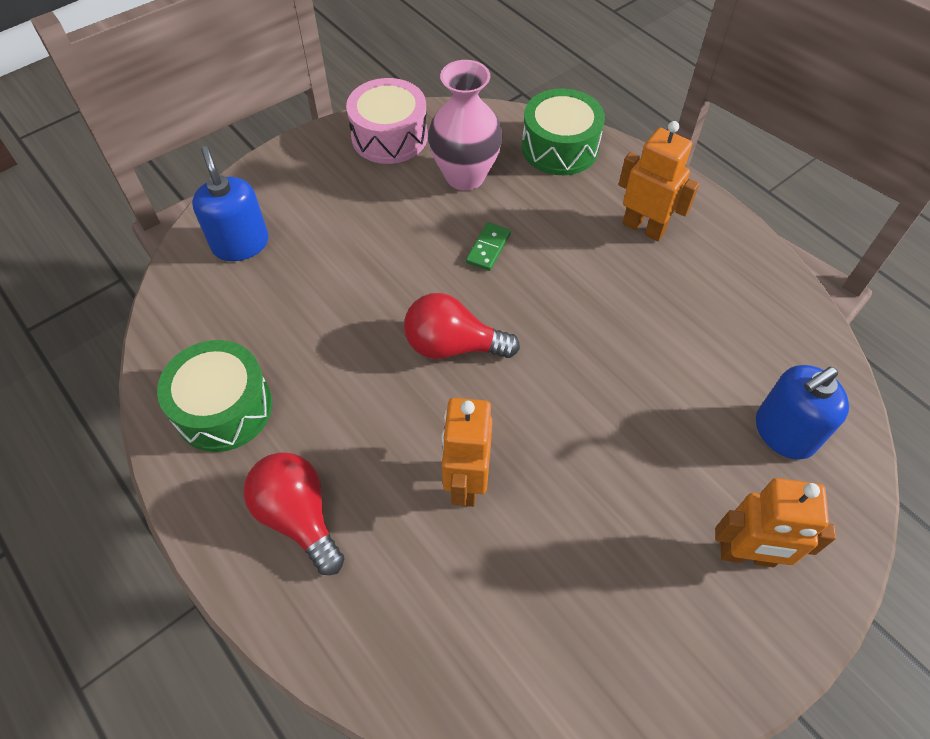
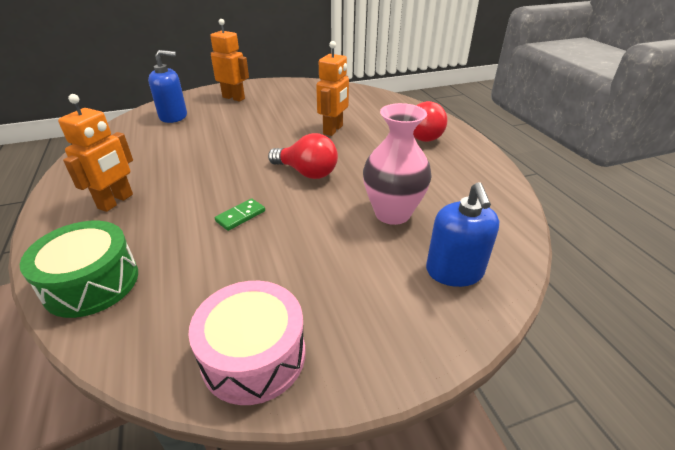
camera: 160 degrees left, 20 degrees down
green drum [157,340,272,452] -> none
pink vase [428,60,503,191] -> pink vase moved to [363,103,432,225]
orange robot [619,121,699,241] -> orange robot turned 120 degrees counterclockwise [58,94,133,212]

